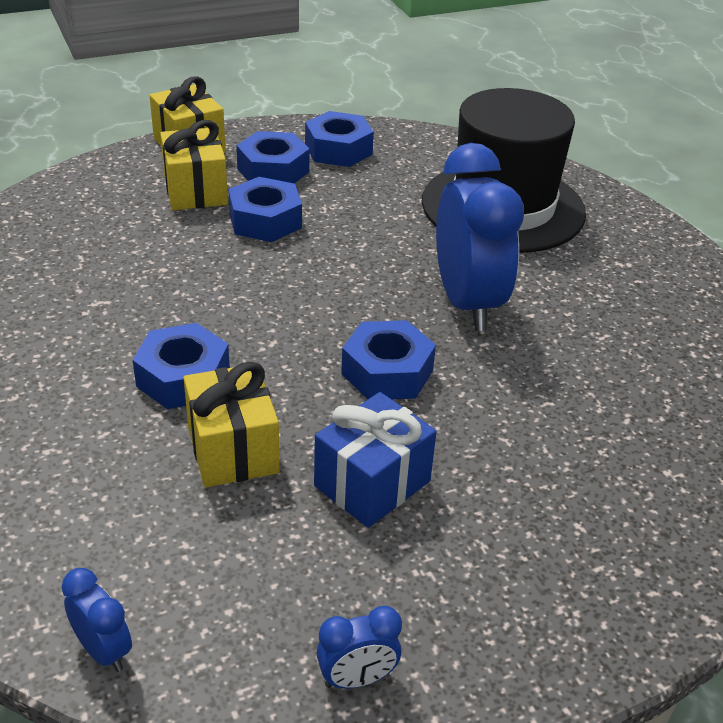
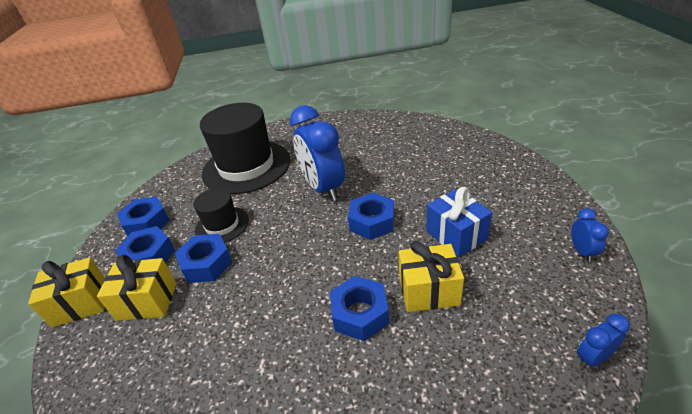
camera: 70 degrees left, 0 degrees up
blue clock [436,143,524,331] -> blue clock turned 120 degrees counterclockwise [290,105,345,201]
none -> black hat [193,188,249,243]

